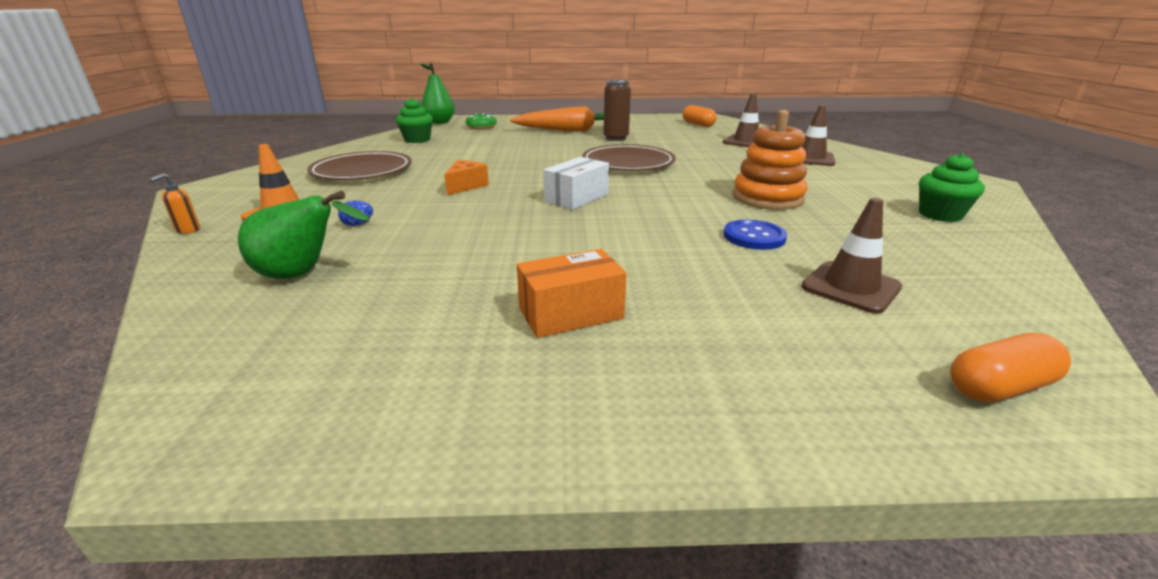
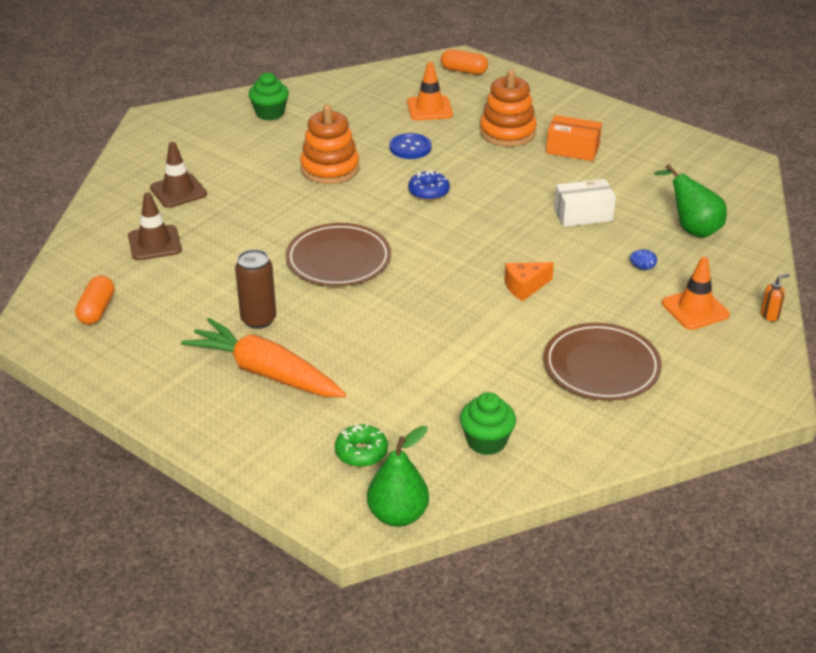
camera: 140 degrees left, 10 degrees up
white box [543,157,609,210] -> white box moved to [554,179,616,227]
brown traffic cone [801,198,902,314] -> orange traffic cone [407,62,453,121]
none -> blue donut [408,170,450,201]
none -> orange stacking toy [480,69,537,147]

